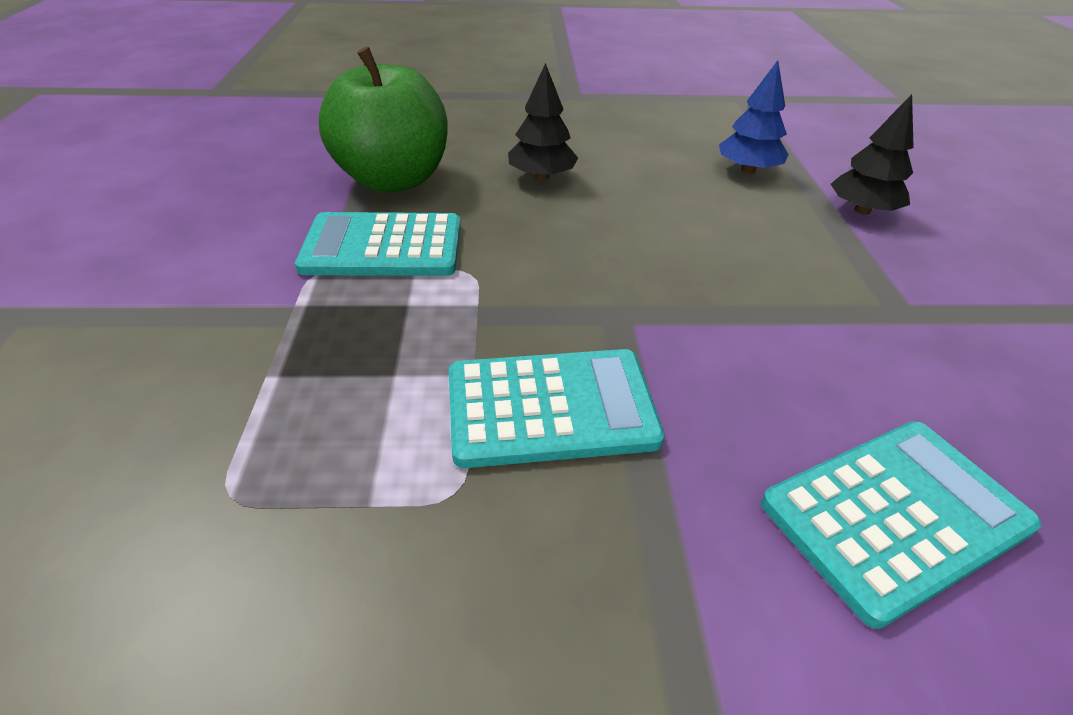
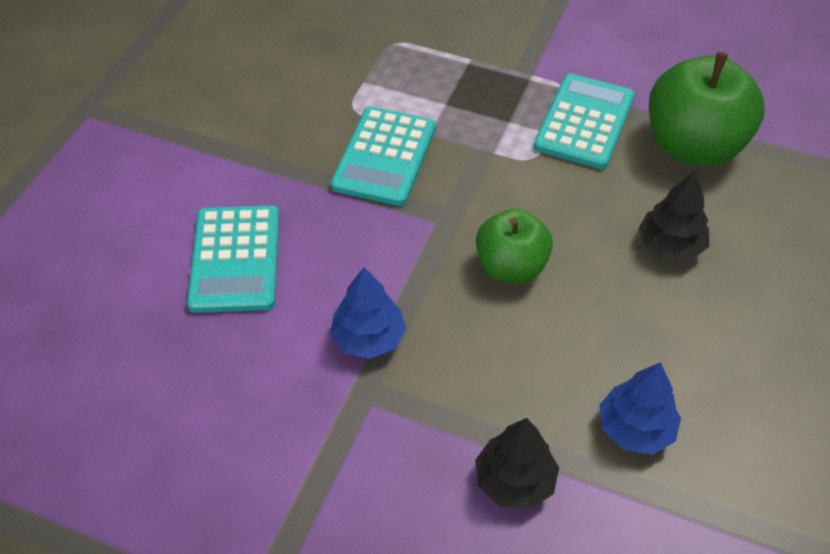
camera: 115 degrees right, 10 degrees up
none -> blue tree [330,267,406,359]
none -> green apple [476,209,553,283]

